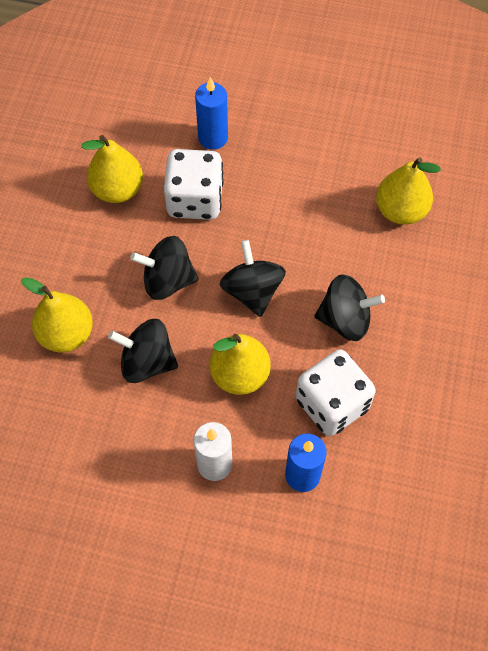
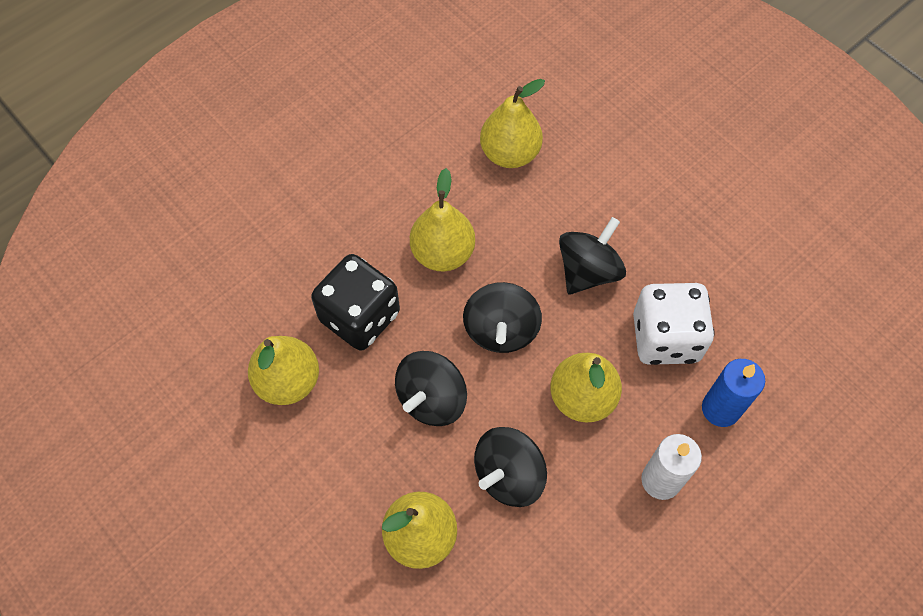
camera: 55 degrees left, 0 degrees up
white dice [164,149,224,220] -> black dice [311,254,400,351]
blue candle [195,77,228,150] -> none
black spinning top [220,240,286,317] -> black spinning top turned 105 degrees counterclockwise [463,282,542,353]
none -> yellow pear [410,168,475,271]

